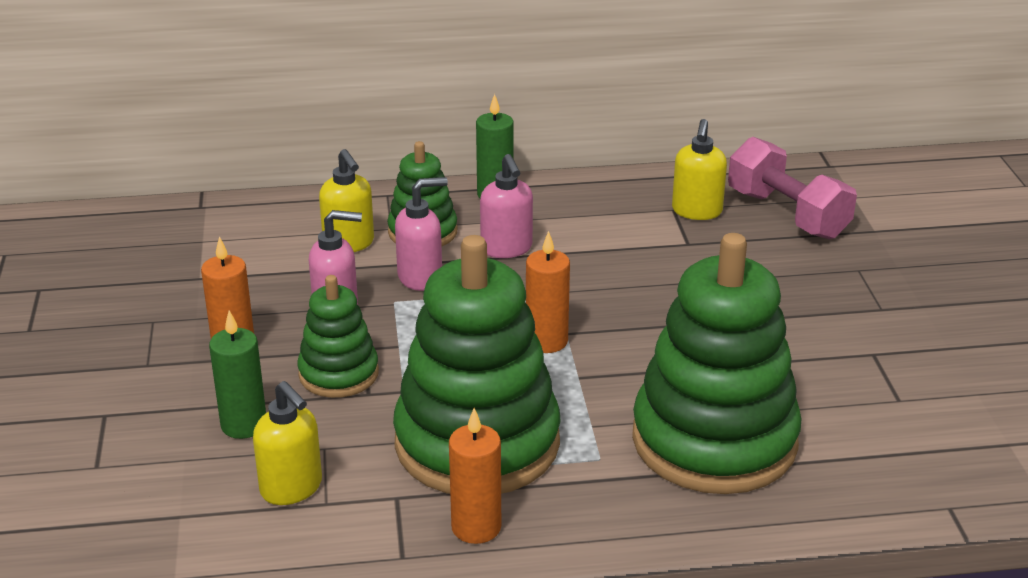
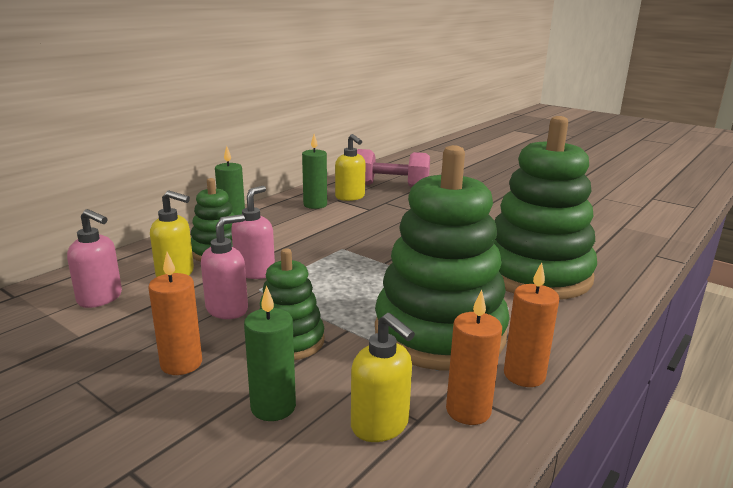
camera: 45 degrees left, 10 degrees down
yellow soap dispenser [253,381,322,505] -> yellow soap dispenser turned 45 degrees clockwise [351,313,415,442]
pink soap dispenser [480,154,533,258] -> pink soap dispenser moved to [67,209,122,308]
orange candle [526,231,570,353] -> orange candle moved to [446,290,502,425]
none -> green candle [302,134,327,209]

